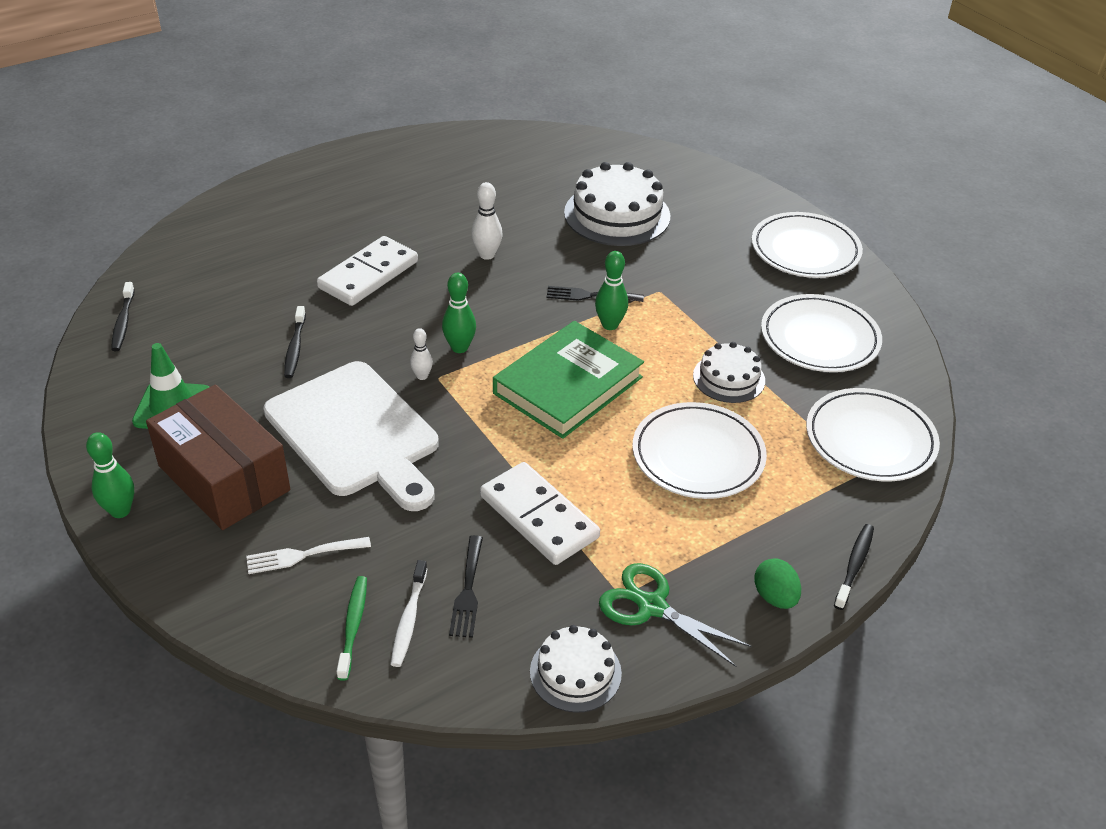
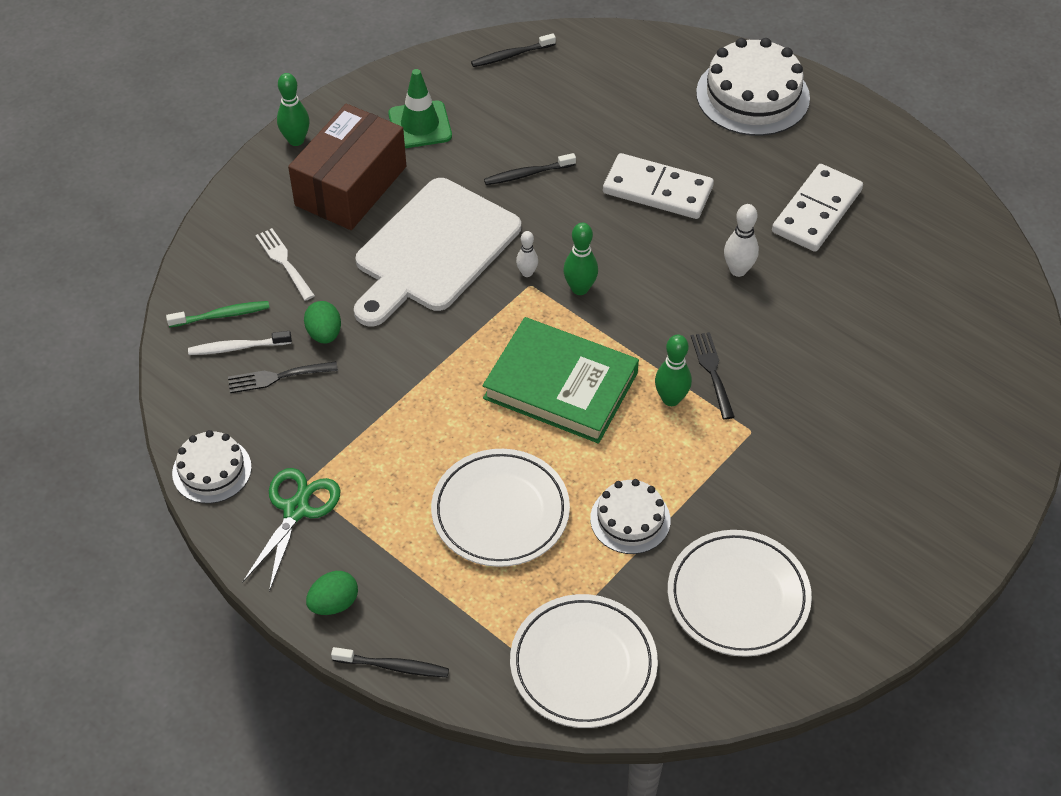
camera: 75 degrees right, 10 degrees up
white domino [480,462,600,565] -> white domino moved to [772,164,863,252]
white cake [564,162,670,246] -> white cake moved to [696,38,810,136]
white plate [752,212,863,278] -> none
none -> green egg [304,301,341,344]

